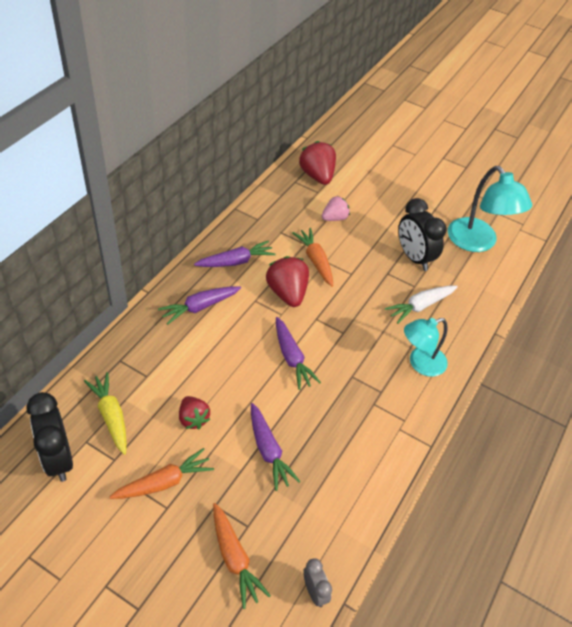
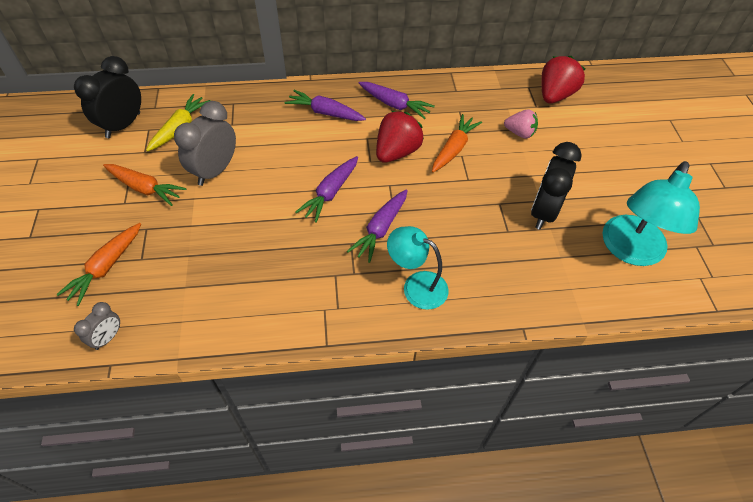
camera: 55 degrees right, 5 degrees up
red strawberry [179,396,210,429] -> grey clock [174,101,236,186]
purple carrot [251,403,300,491] -> purple carrot moved to [347,189,408,263]
white carrot [385,286,458,324] -> none

